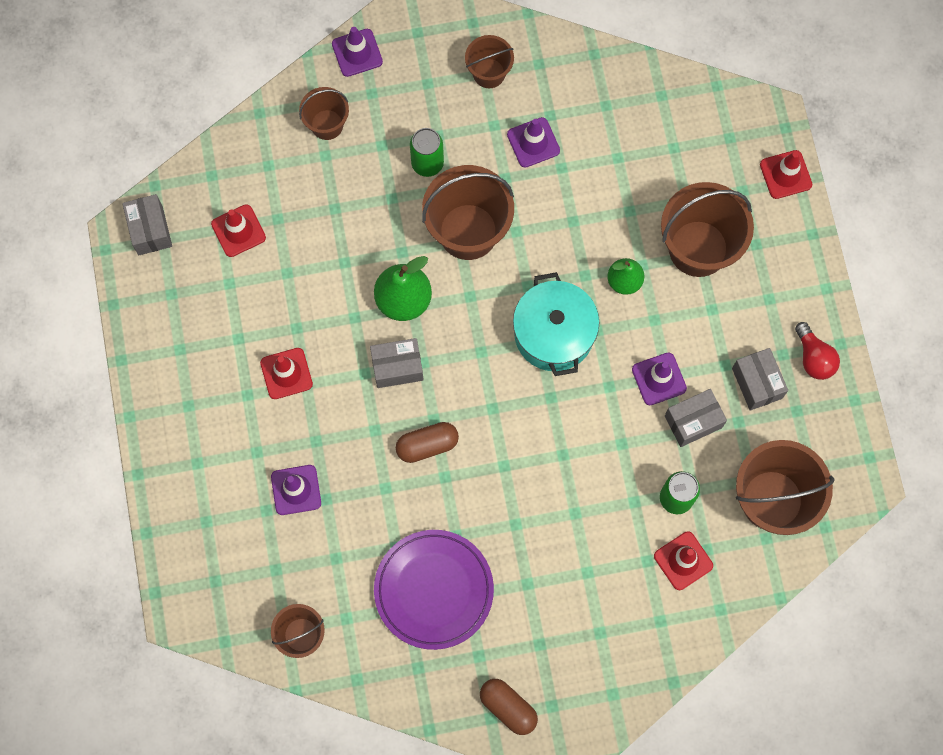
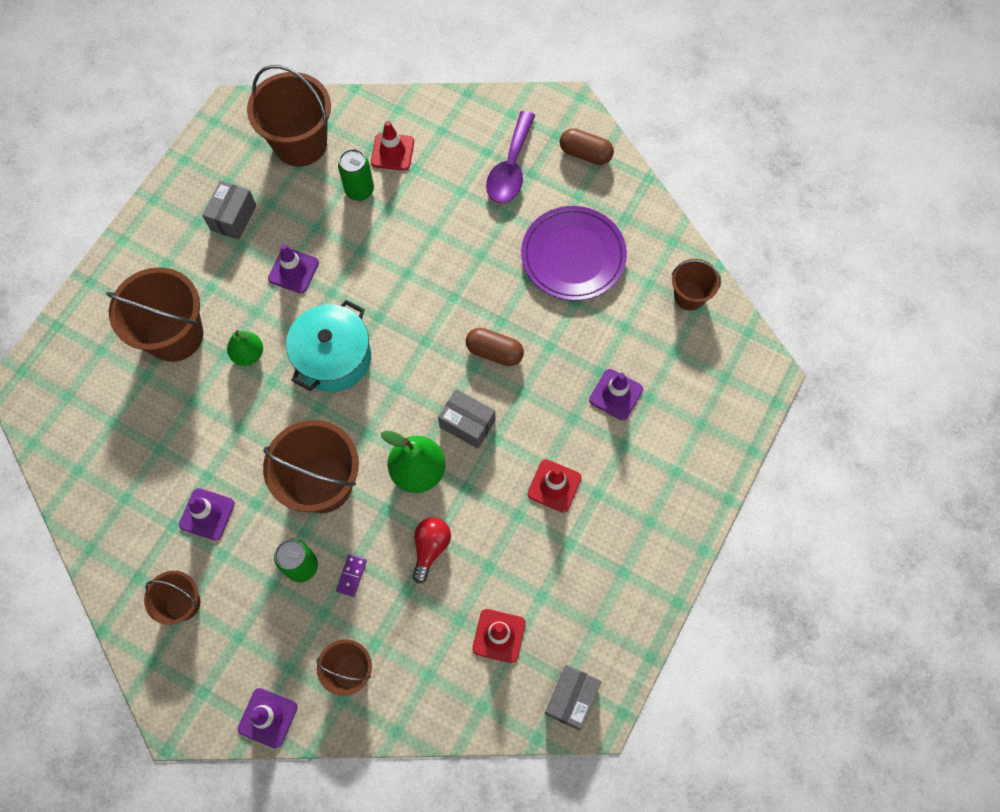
camera: 140 degrees left, 5 degrees down
brown capsule [480,679,538,735] -> brown capsule turned 60 degrees counterclockwise [560,128,614,165]
grey box [665,389,727,447] -> none
red traffic cone [760,150,812,199] -> none
red light bulb [795,322,840,380] -> red light bulb moved to [413,517,451,583]
none -> purple domino [336,554,367,597]
none -> purple spoon [486,111,535,203]

